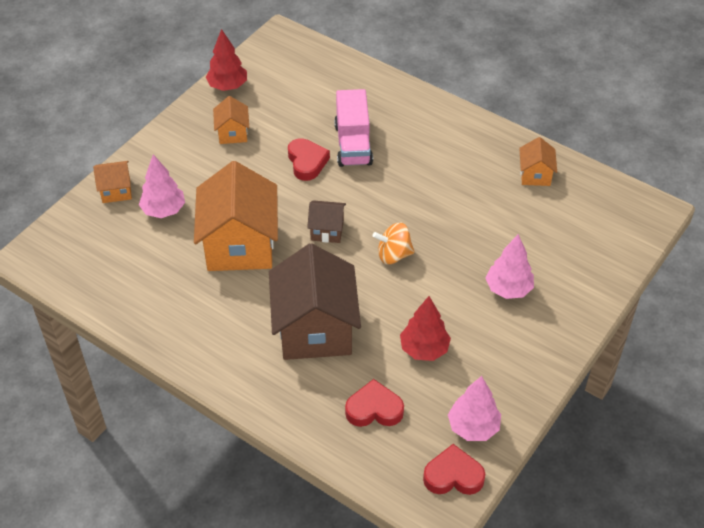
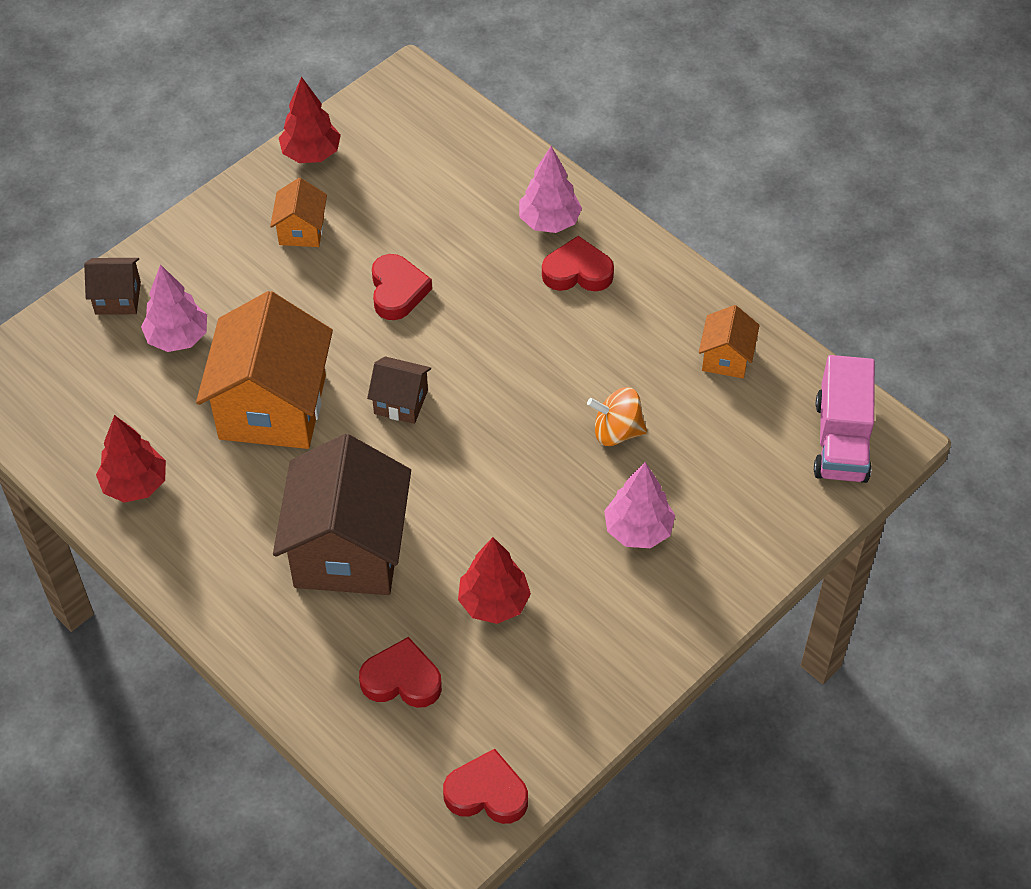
camera: 10 degrees right, 5 degrees up
orange house [93,161,132,203] -> brown house [84,258,141,315]
pink truck [334,89,373,167] -> pink truck moved to [814,355,875,483]
orange spinning top [373,222,415,264] -> orange spinning top moved to [587,387,647,446]
pink tree [448,376,501,441] -> pink tree moved to [519,146,582,233]
none -> red tree [96,415,166,503]
none -> red heart [542,236,614,291]

